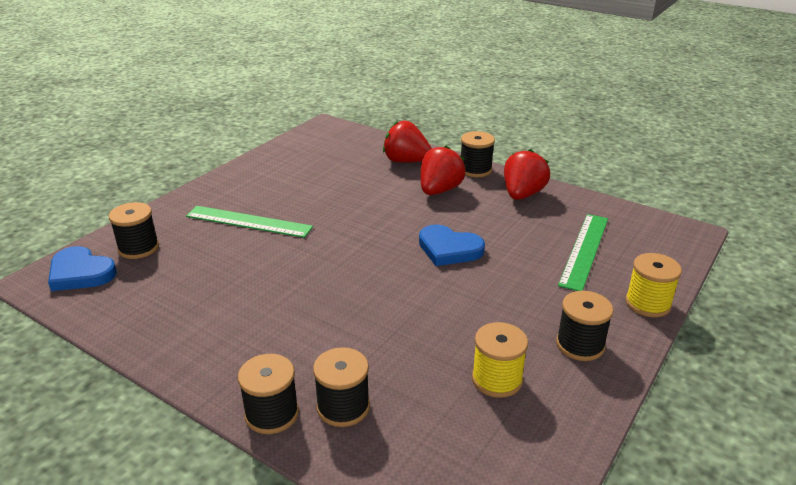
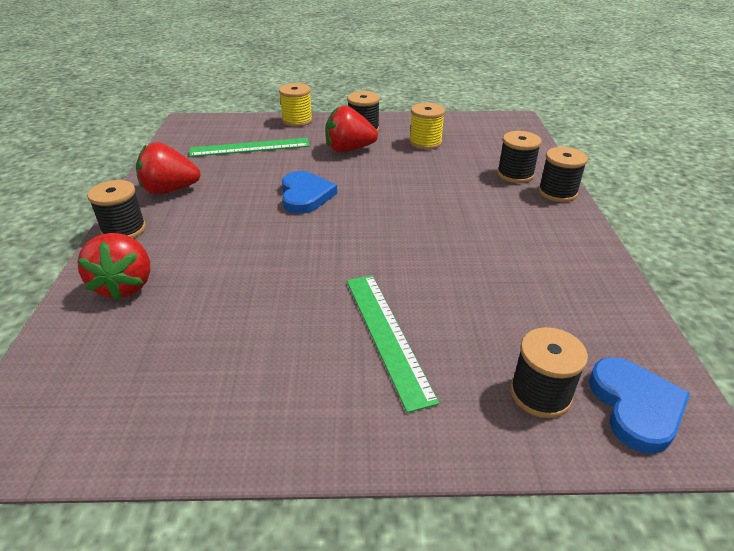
camera: 125 degrees left, 5 degrees up
red strawberry [420,146,466,195] -> red strawberry moved to [325,106,378,152]

